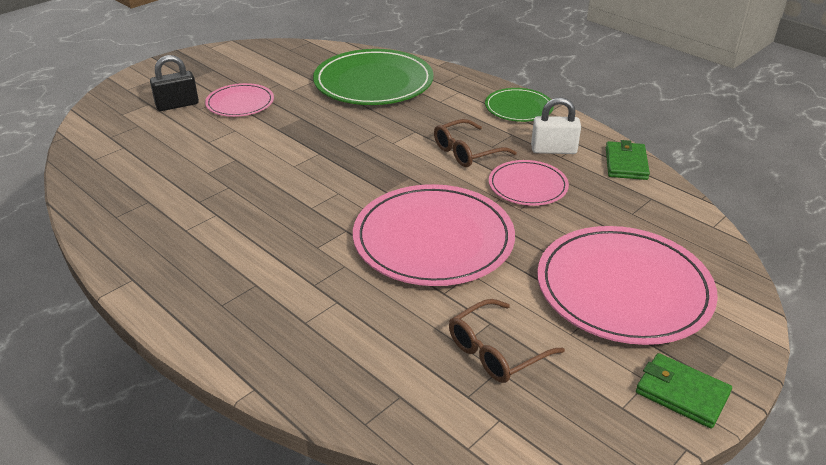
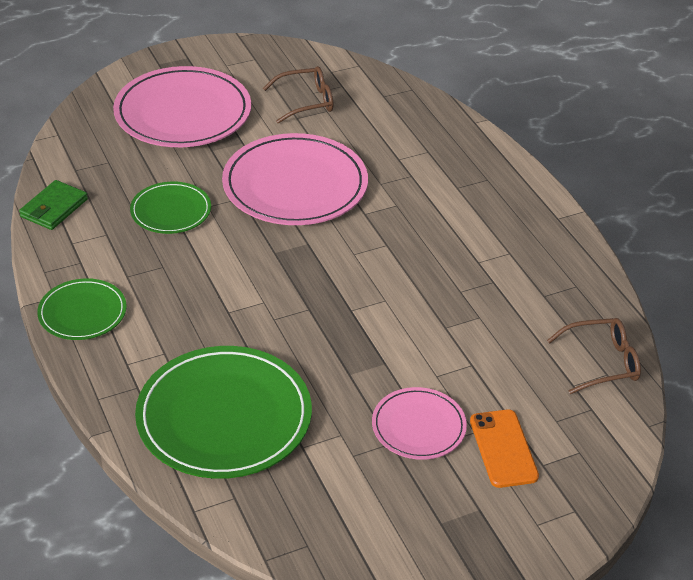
camera: 160 degrees left, 5 degrees up
black padlock [150,55,199,111] -> orange phone [470,409,539,488]
brown glasses [434,119,517,167] -> brown glasses moved to [547,318,641,394]
pink plate [489,160,569,206] -> green plate [130,182,211,234]
white padlock [531,97,581,154] -> none
green wallet [636,353,732,429] -> none

